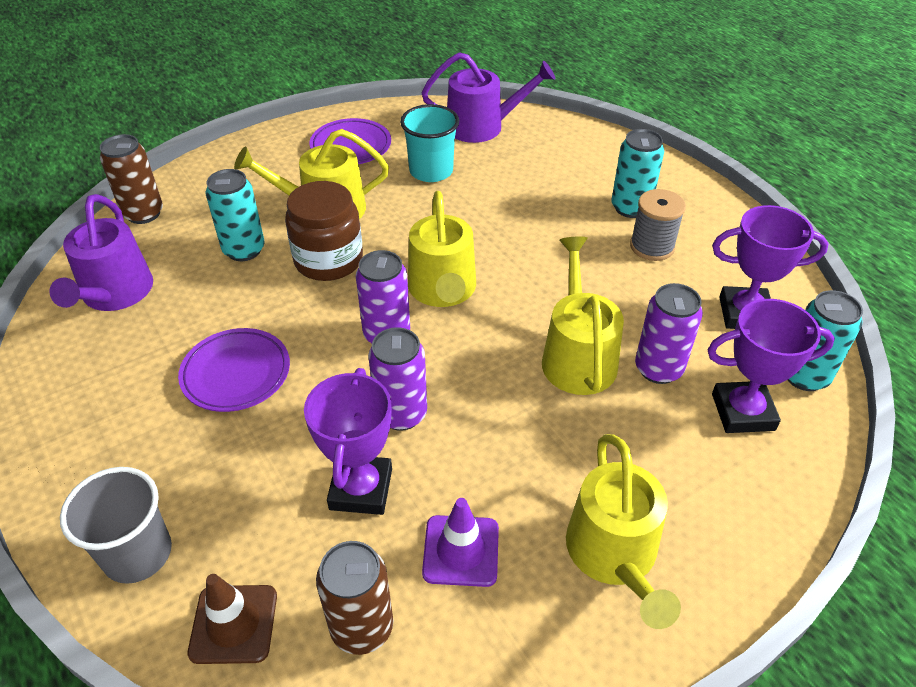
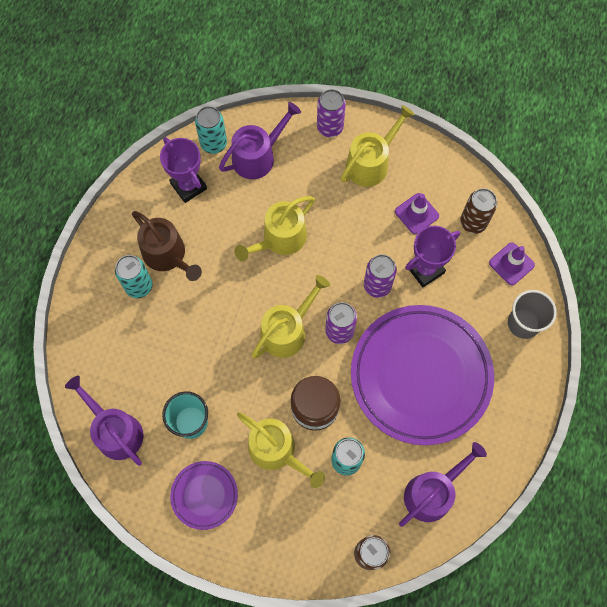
camera: 130 degrees left, 25 degrees up
purple plate [178,328,290,412] -> purple plate [351,305,494,445], size x2.20
brown traffic cone [188,574,277,664] -> purple traffic cone [489,242,535,285]
grey spool [630,189,686,261] -> brown watering can [132,211,202,281]
purple can [635,283,703,384] -> purple can moved to [317,89,346,137]
purple trophy [708,299,835,433] -> purple watering can [219,102,301,179]

